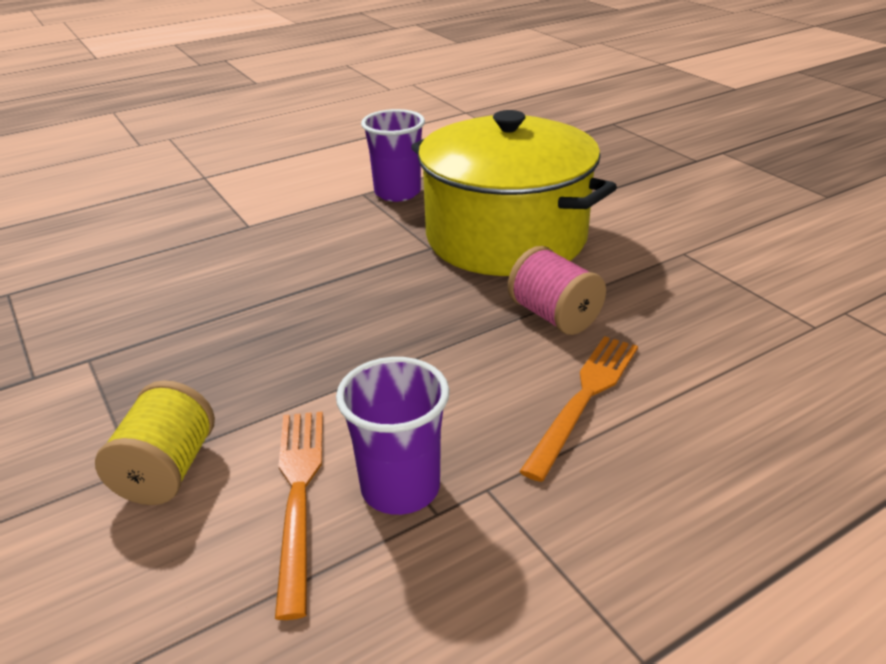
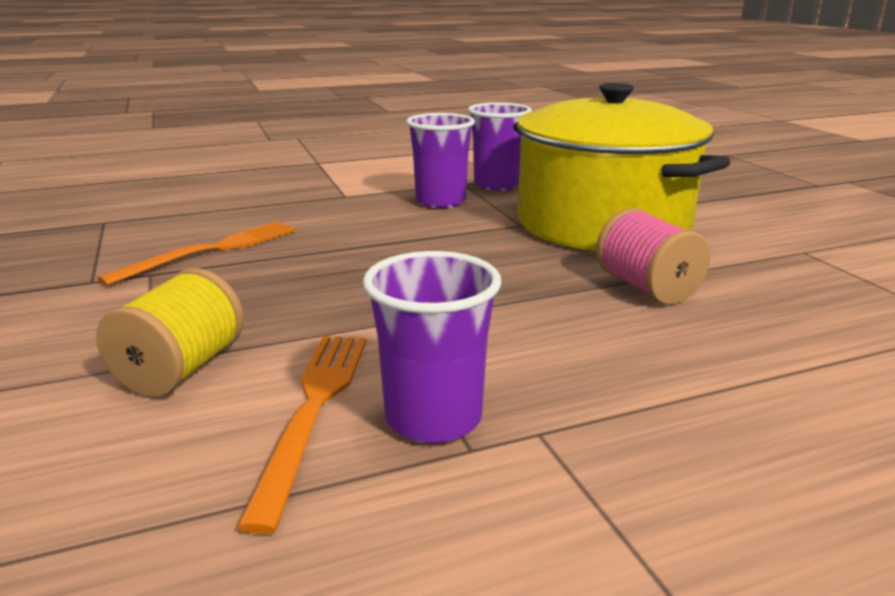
camera: 10 degrees right, 10 degrees down
orange fork [519,336,638,482] -> orange fork moved to [97,222,296,286]
none -> purple cup [406,113,475,208]

